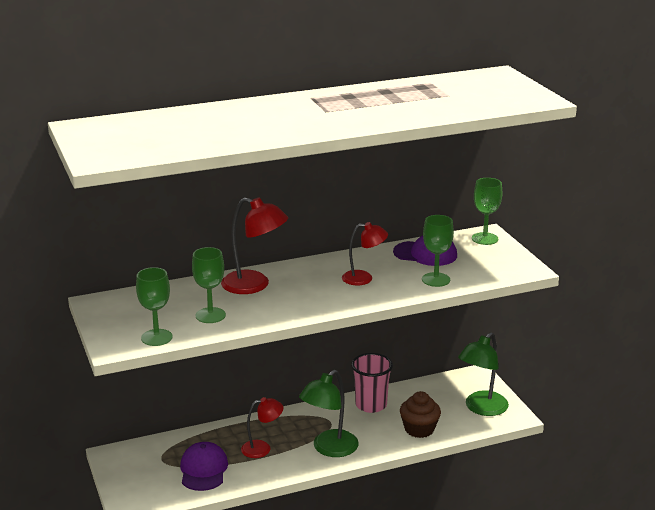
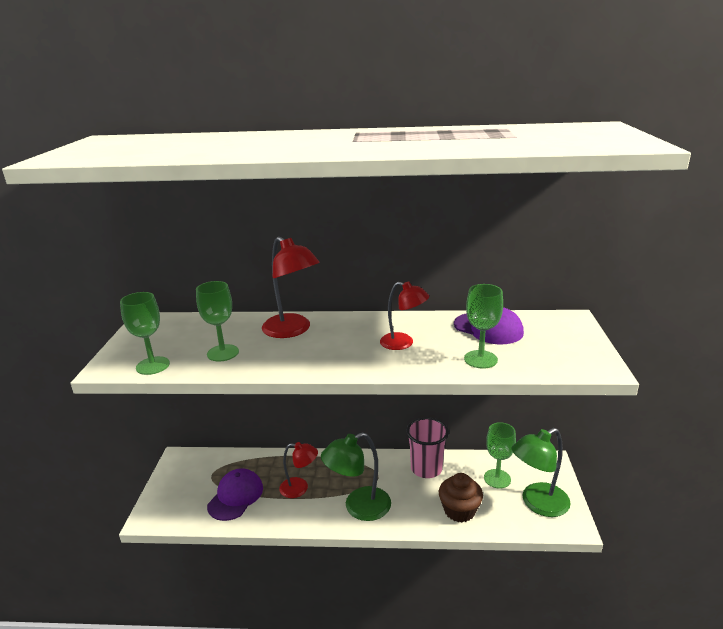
camera: 25 degrees right, 0 degrees up
green goblet [472,178,502,245] -> green goblet moved to [484,422,516,489]

